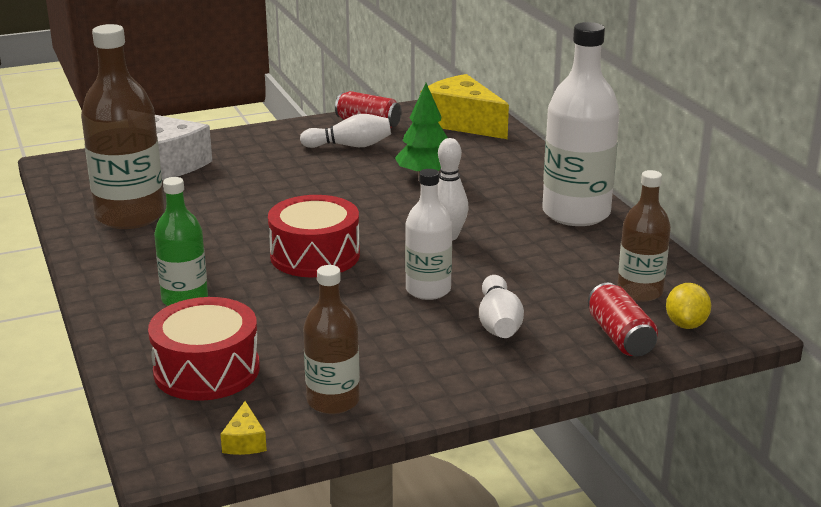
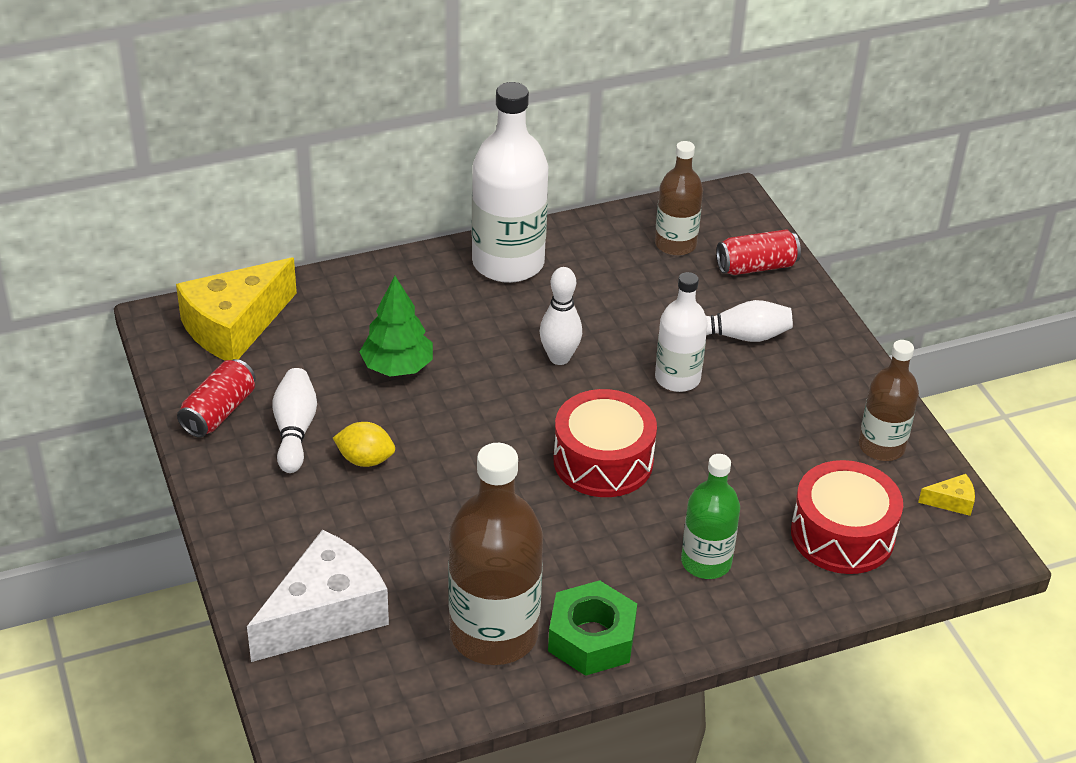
camera: 90 degrees left, 15 degrees up
yellow lemon [666,283,711,329] -> yellow lemon moved to [333,422,395,467]
none -> green nut [548,580,637,676]

